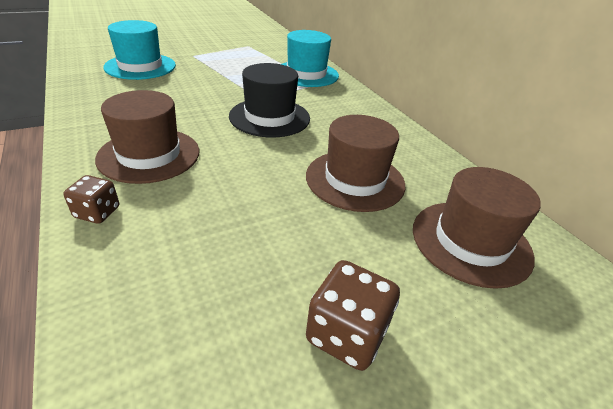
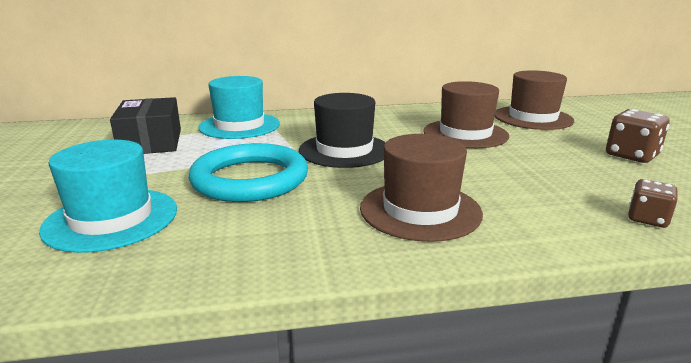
camera: 70 degrees left, 15 degrees down
brown dice [63,175,119,224] -> brown dice moved to [628,179,678,228]
none -> black box [110,97,181,154]
none -> turquoise ring [188,143,308,202]

